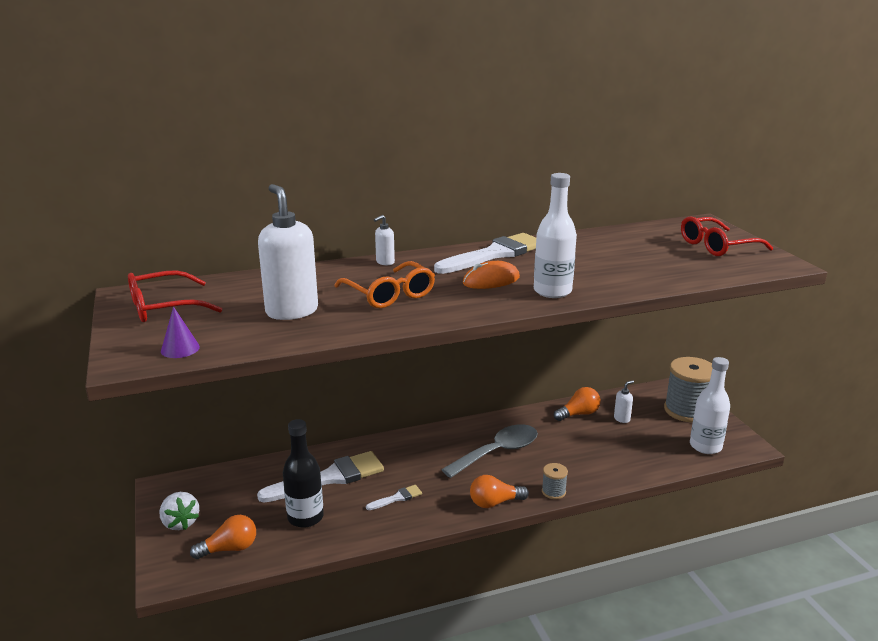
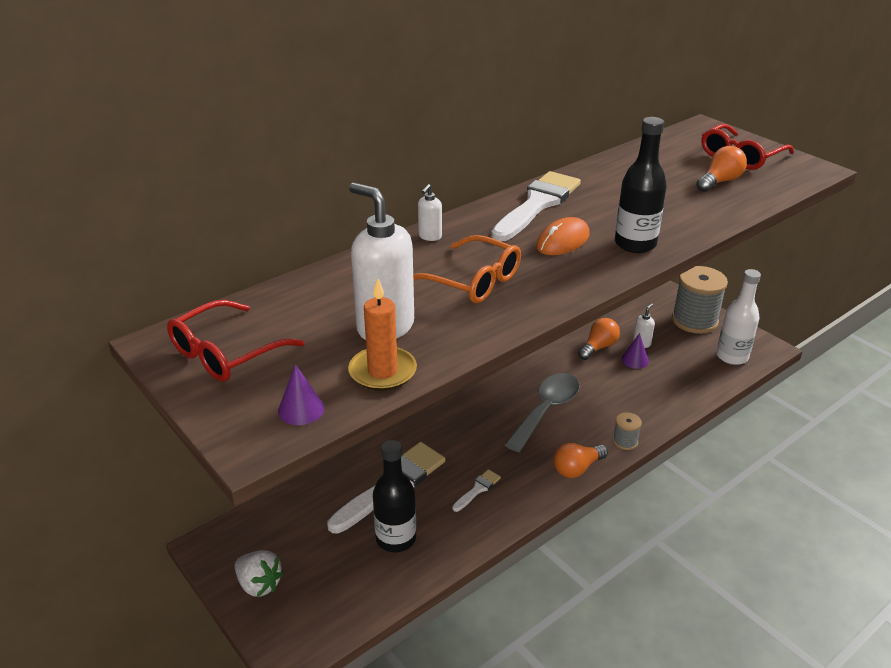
camera: 20 degrees left, 10 degrees up
orange light bulb [190,515,256,559] -> orange light bulb moved to [696,146,747,192]
white bottle [534,173,577,298] -> black bottle [615,117,667,253]
none -> orange candle [348,279,417,391]
none -> purple cone [621,333,649,369]

